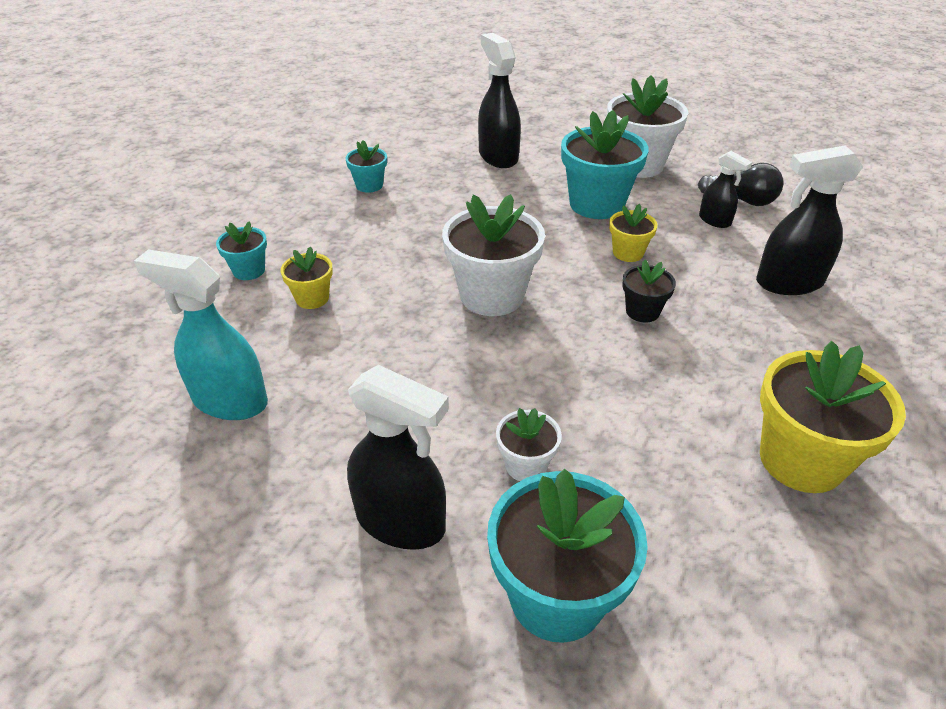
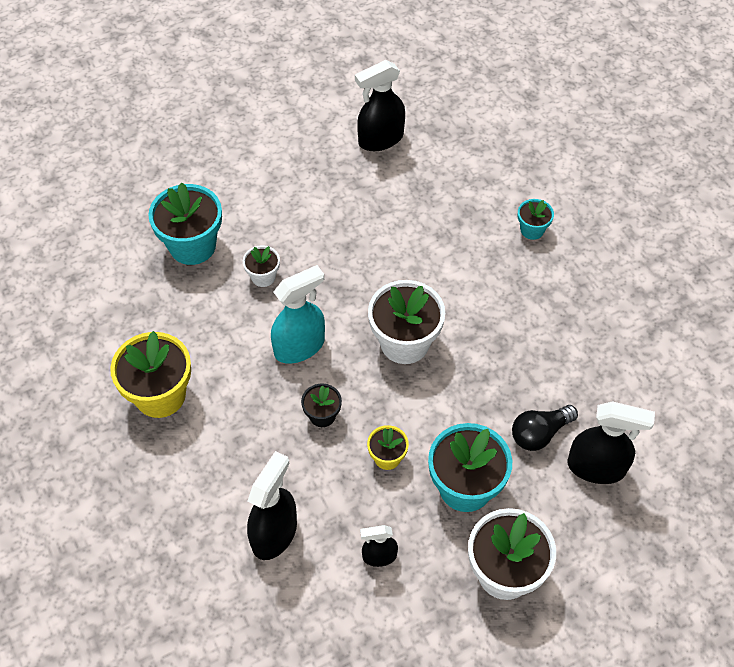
camera: 125 degrees right, 15 degrees up
turquoise spray bottle [134,249,268,420] -> turquoise spray bottle moved to [271,265,325,364]
yellow flower pot [280,247,333,309] -> none
turquoise flower pot [346,140,387,193] -> none
black spray bottle [347,365,449,550] -> black spray bottle moved to [355,60,405,151]
black light bulb [697,163,783,206] -> black light bulb moved to [512,405,578,451]

